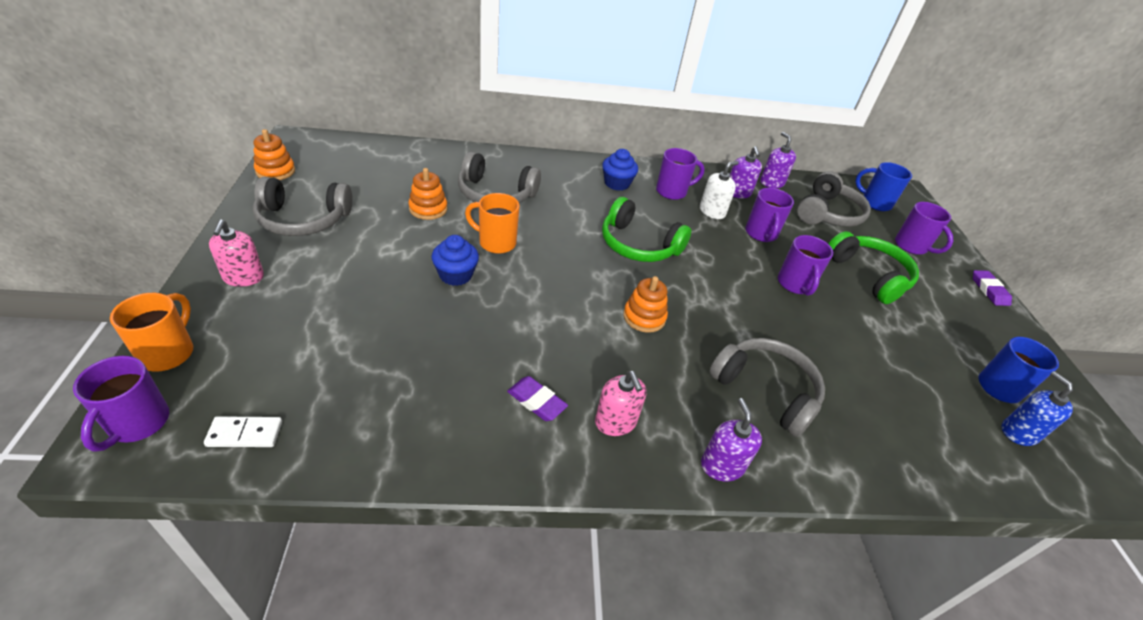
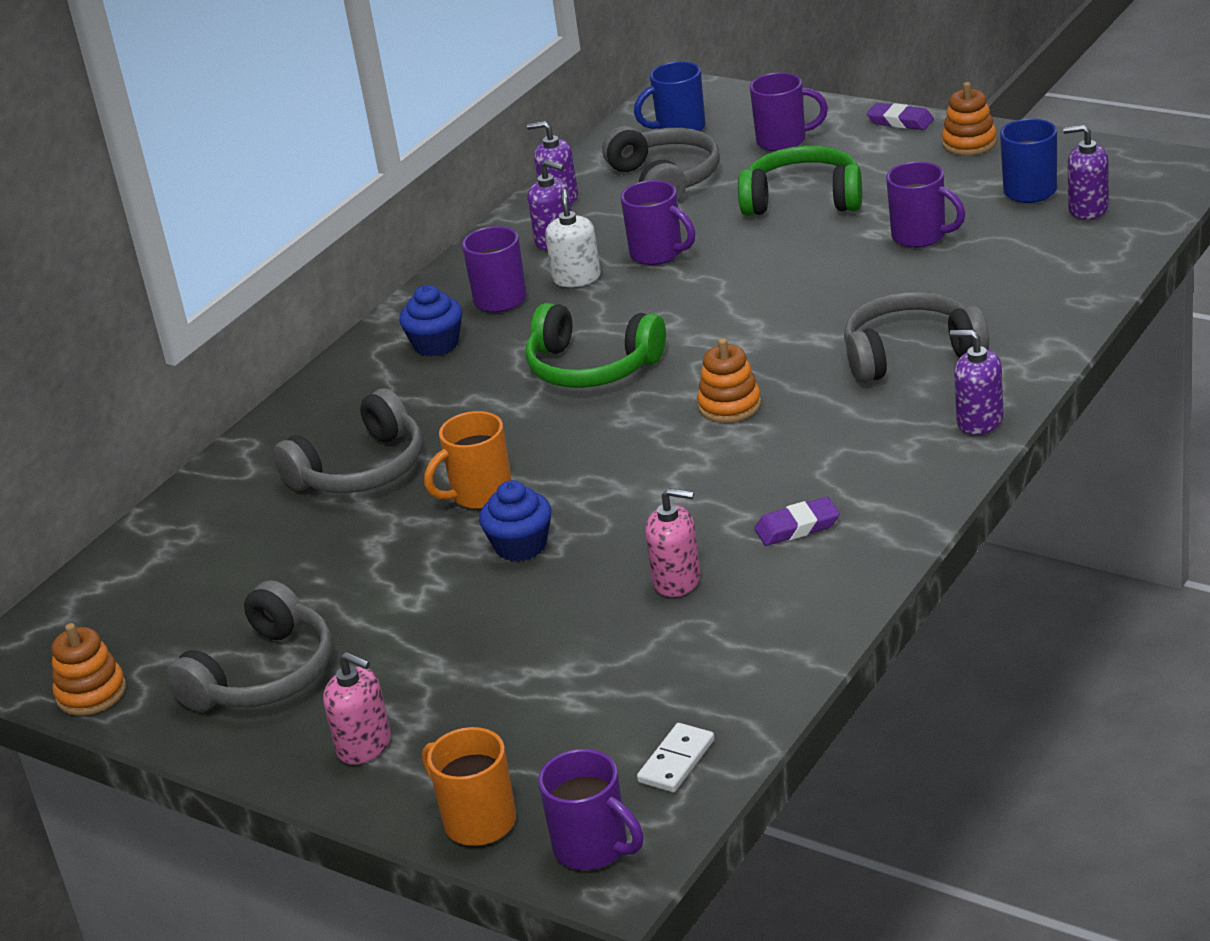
camera: 45 degrees left, 10 degrees down
orange stacking toy [408,168,448,220] -> orange stacking toy moved to [942,82,997,156]
pink soap dispenser [595,371,646,436] -> pink soap dispenser moved to [645,488,701,597]
green headphones [602,197,692,262] -> green headphones turned 45 degrees clockwise [526,303,666,388]
purple mug [778,235,833,296] -> purple mug moved to [886,162,965,248]
blue soap dispenser [1001,371,1073,446] -> purple soap dispenser [1063,125,1109,219]

